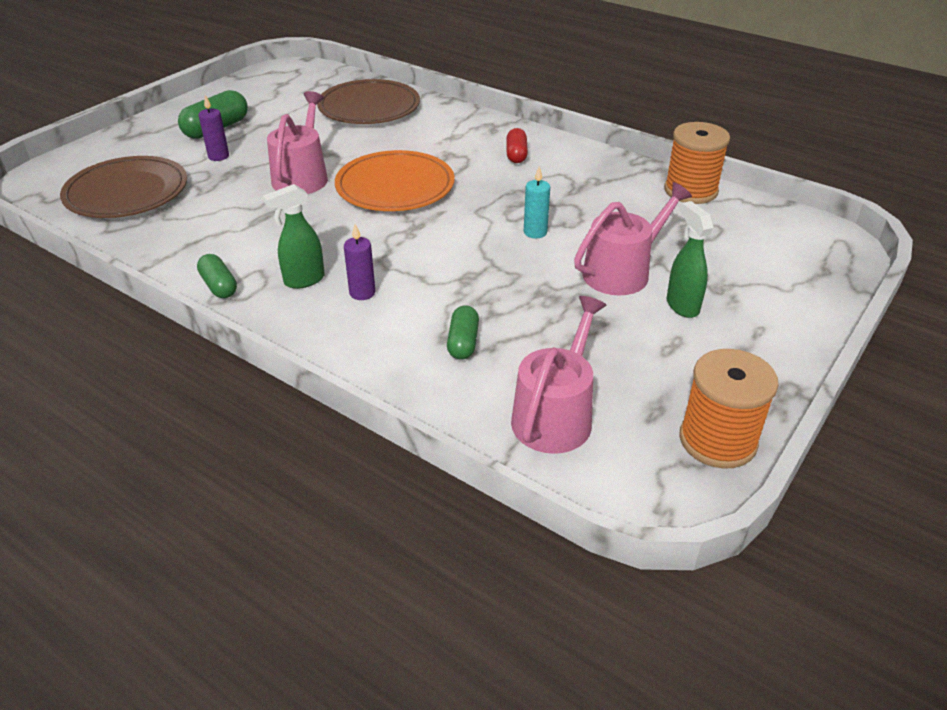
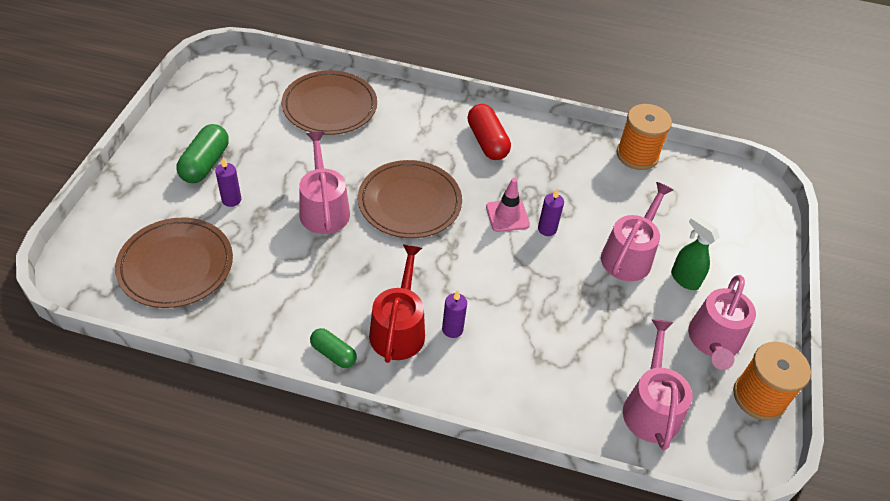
camera: 25 degrees left, 10 degrees up
green spray bottle [263,184,325,289] -> red watering can [369,244,425,363]
orange plate [335,150,455,211] -> brown plate [358,160,462,238]
green capsule [447,305,479,360] -> none
red capsule [506,128,528,163] -> red capsule [468,104,511,160], size x1.60
turquoise candle [524,166,550,238] -> purple candle [538,188,564,236]
none -> pink traffic cone [486,178,530,232]
none -> pink watering can [688,275,756,370]

